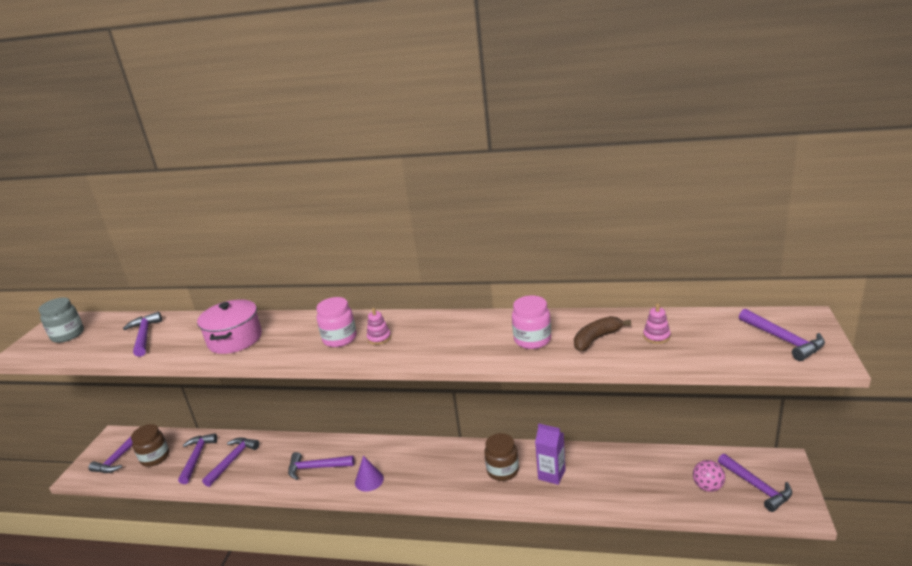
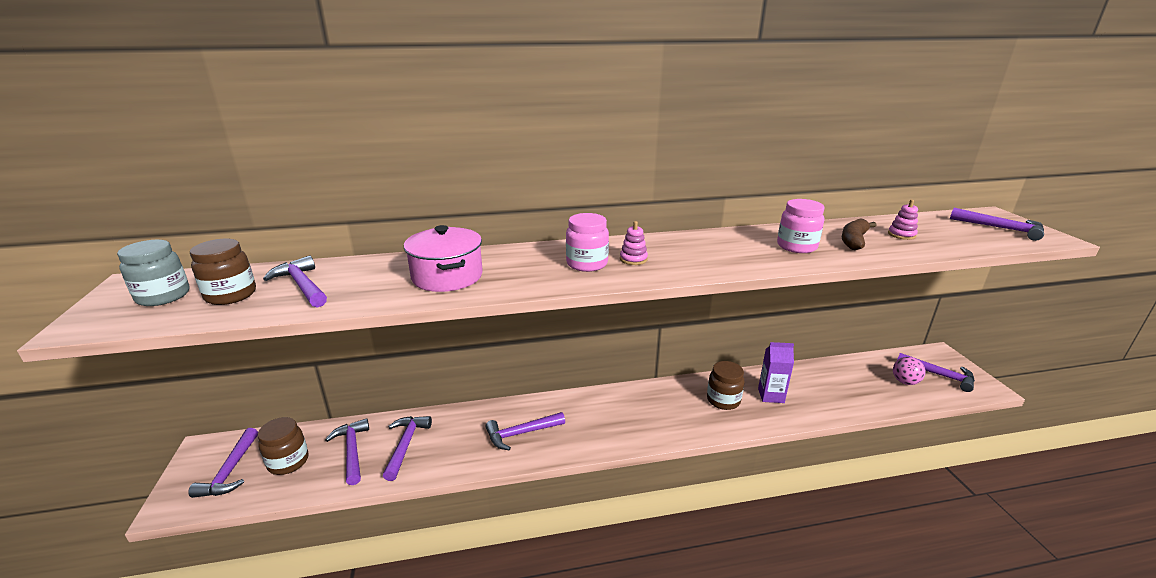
camera: 25 degrees left, 0 degrees up
purple cone [355,456,384,492] -> none
none -> brown jar [190,239,256,305]

